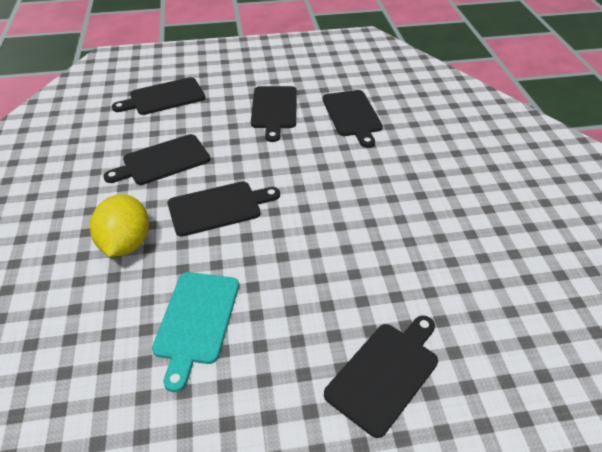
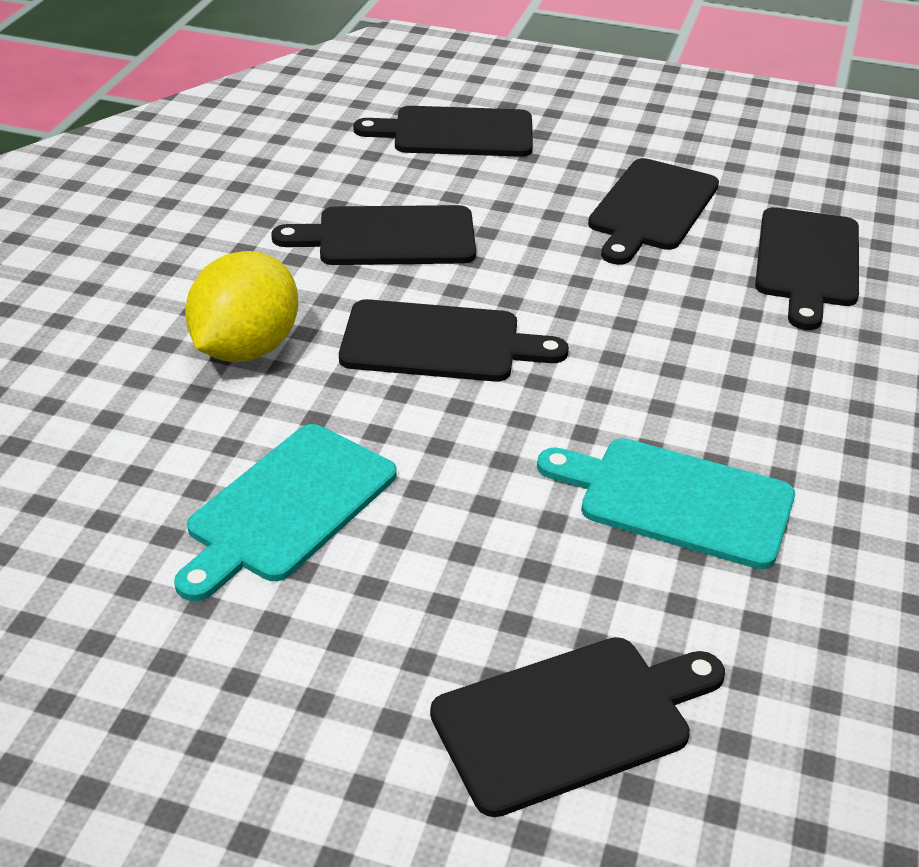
camera: 25 degrees right, 5 degrees down
none -> turquoise cutting board [537,438,795,569]

